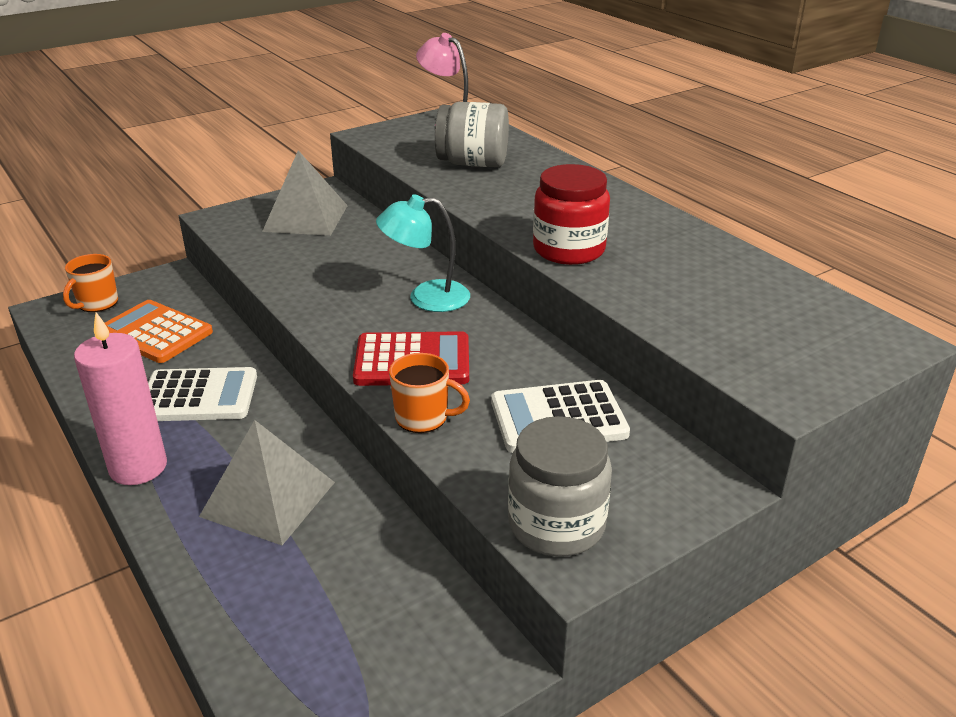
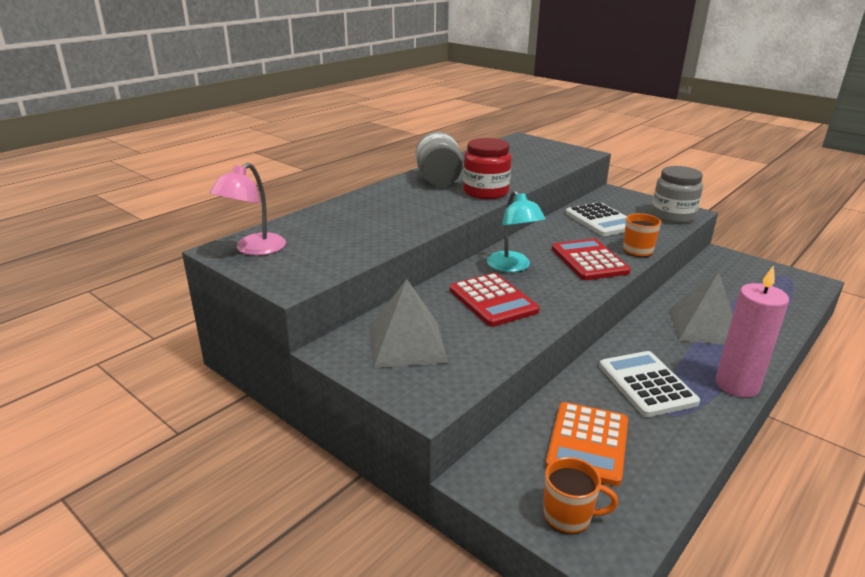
camera: 105 degrees left, 5 degrees down
grey jar [435,102,509,167] -> grey jar moved to [416,132,463,186]
none -> red calculator [450,273,540,327]

